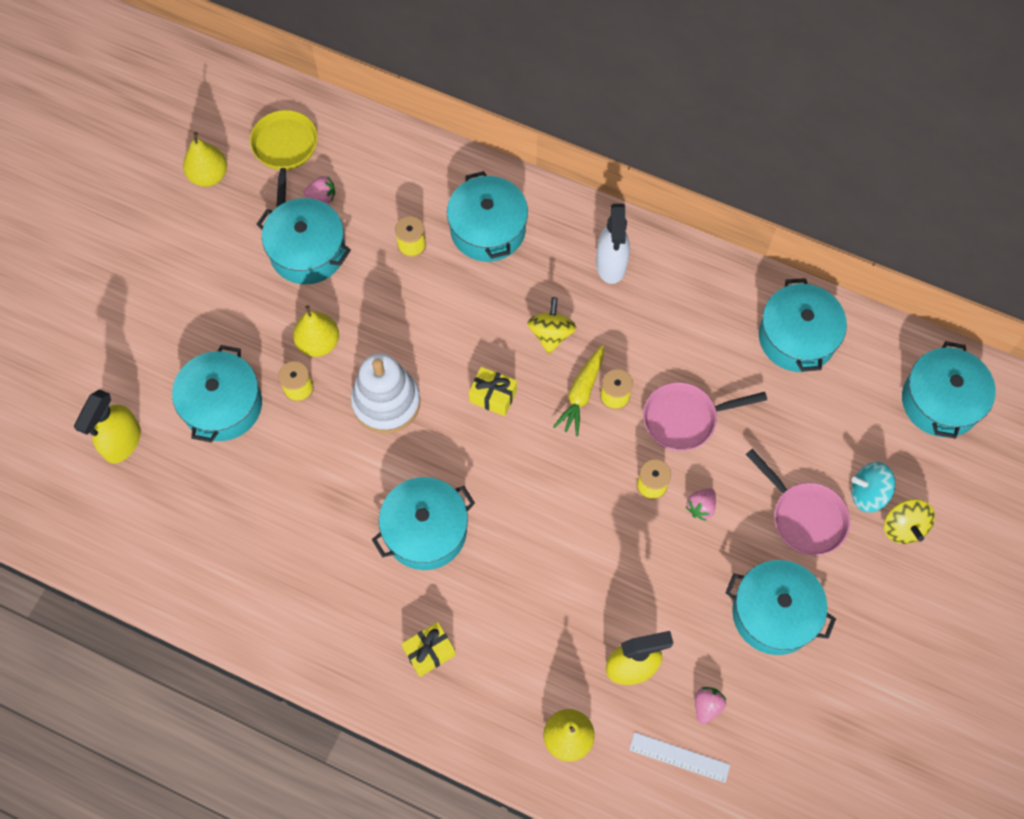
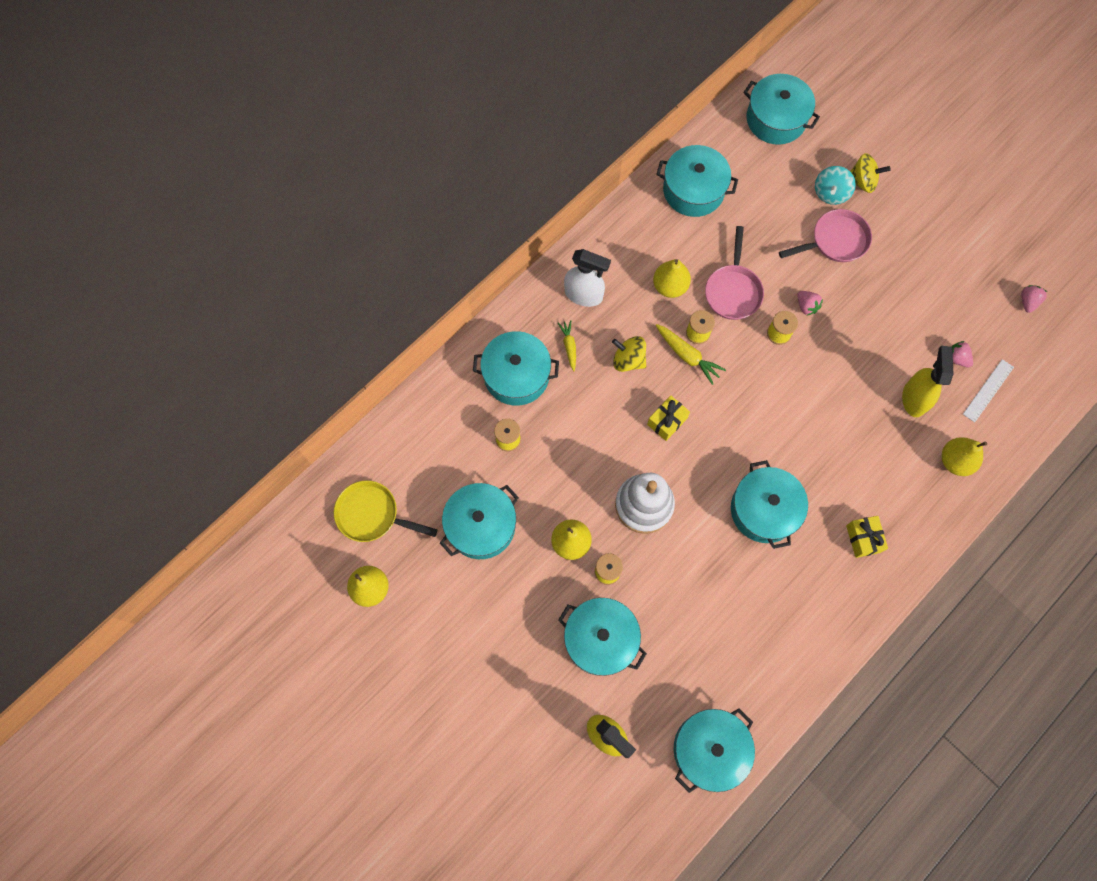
camera: 70 degrees left, 5 degrees up
pink strawberry [304,176,335,203] -> pink strawberry moved to [1021,285,1047,313]
turquoise pot [725,560,836,655] -> turquoise pot moved to [674,708,755,793]
none -> yellow carrot [558,320,576,371]
none -> yellow pear [653,259,691,298]

